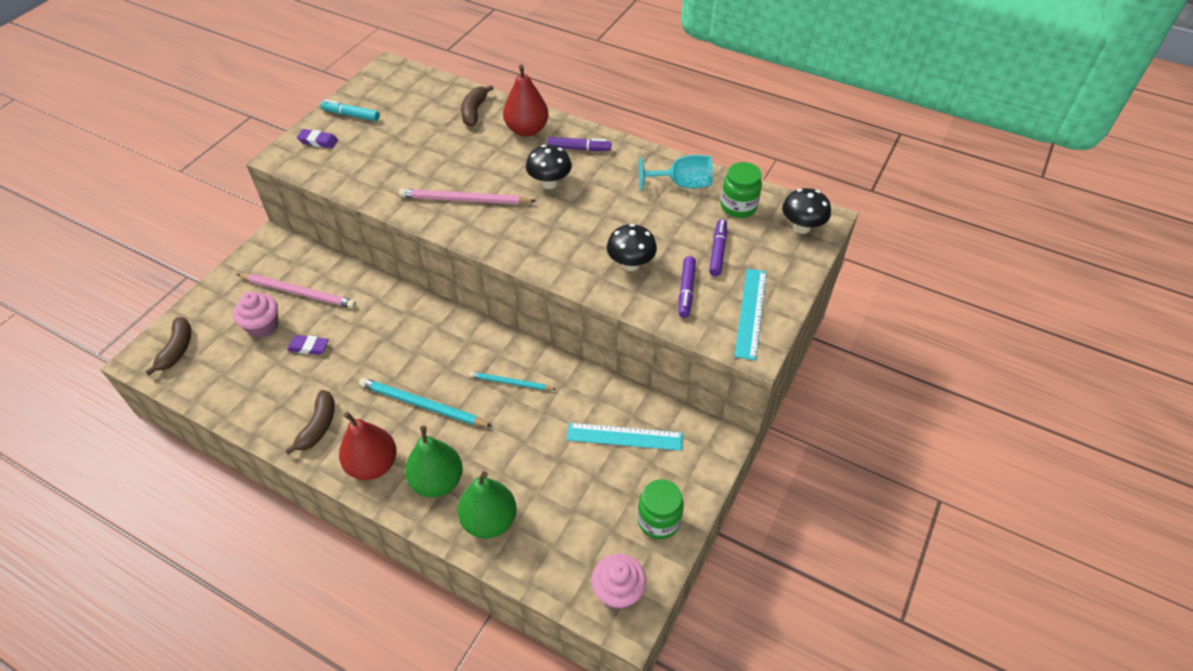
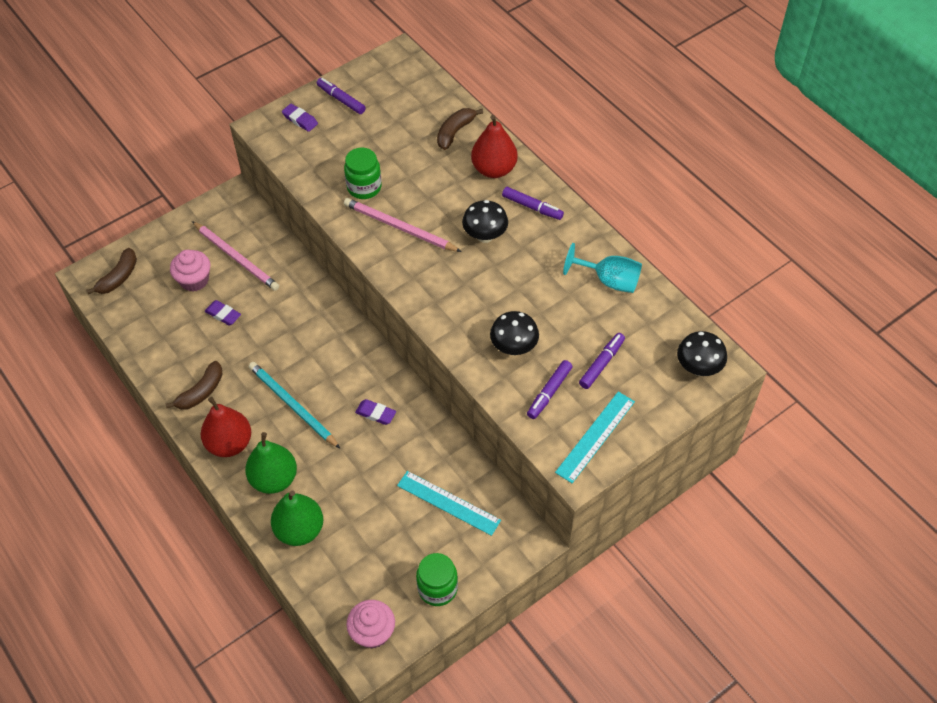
camera: 25 degrees right, 5 degrees up
turquoise marker [320,99,380,121] -> purple marker [317,78,366,114]
turquoise pencil [469,372,556,390] -> purple eraser [355,399,396,425]
green jar [721,162,762,218] -> green jar moved to [344,148,382,199]

